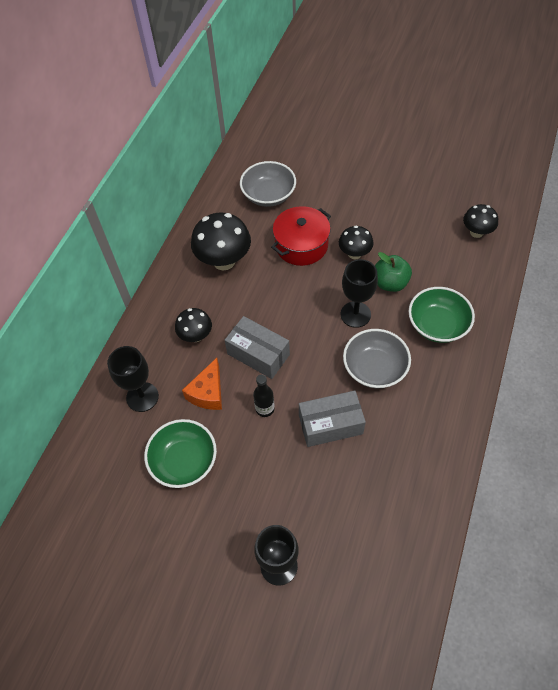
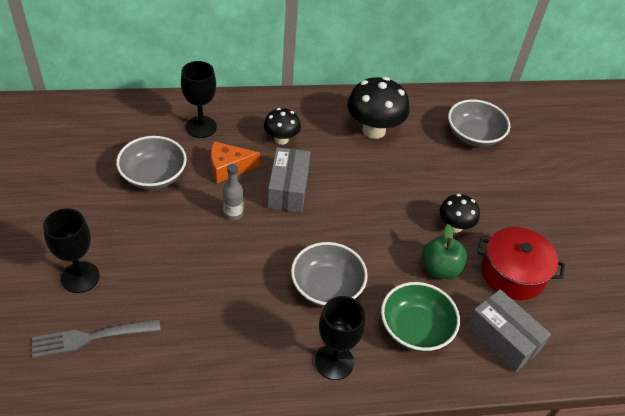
camera: 55 degrees right, 10 degrees down
green bowl [144,419,217,488] -> grey bowl [116,136,187,190]
black bottle [253,375,275,417] -> grey bottle [223,164,243,220]
red pot [271,206,331,266] -> red pot moved to [477,227,565,300]
grey box [299,391,366,447] -> grey box moved to [466,289,551,373]
black goblet [341,259,378,328] -> black goblet moved to [315,296,365,380]
black mushroom [463,204,498,238] -> none
none -> grey fork [32,319,161,358]

